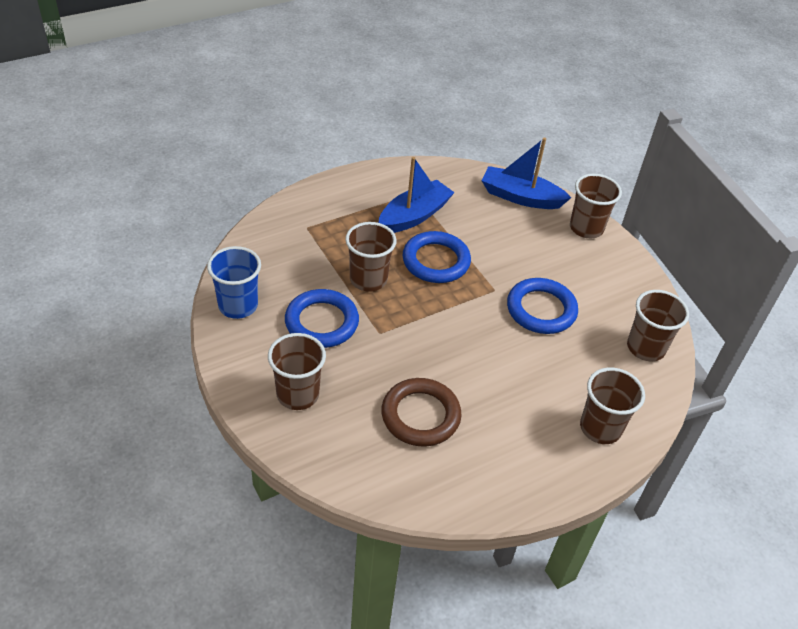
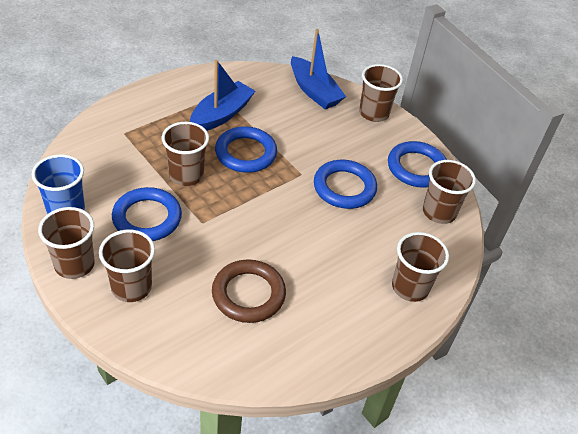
camera: 10 degrees left, 0 degrees up
blue boat [481,138,571,209] -> blue boat turned 135 degrees counterclockwise [291,29,346,109]
none -> brown cup [38,207,95,279]
none -> blue ring [388,141,447,188]

